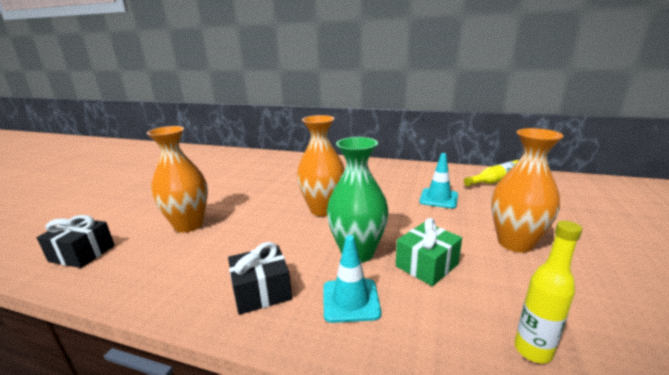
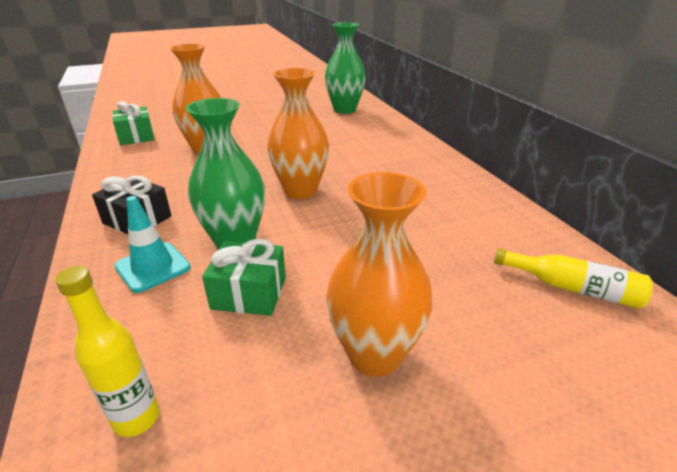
camera: 50 degrees right, 10 degrees up
black gift [37,215,115,268] -> green gift [112,101,155,145]
turquoise traffic cone [419,153,458,208] -> none
none -> green vase [325,22,366,114]

